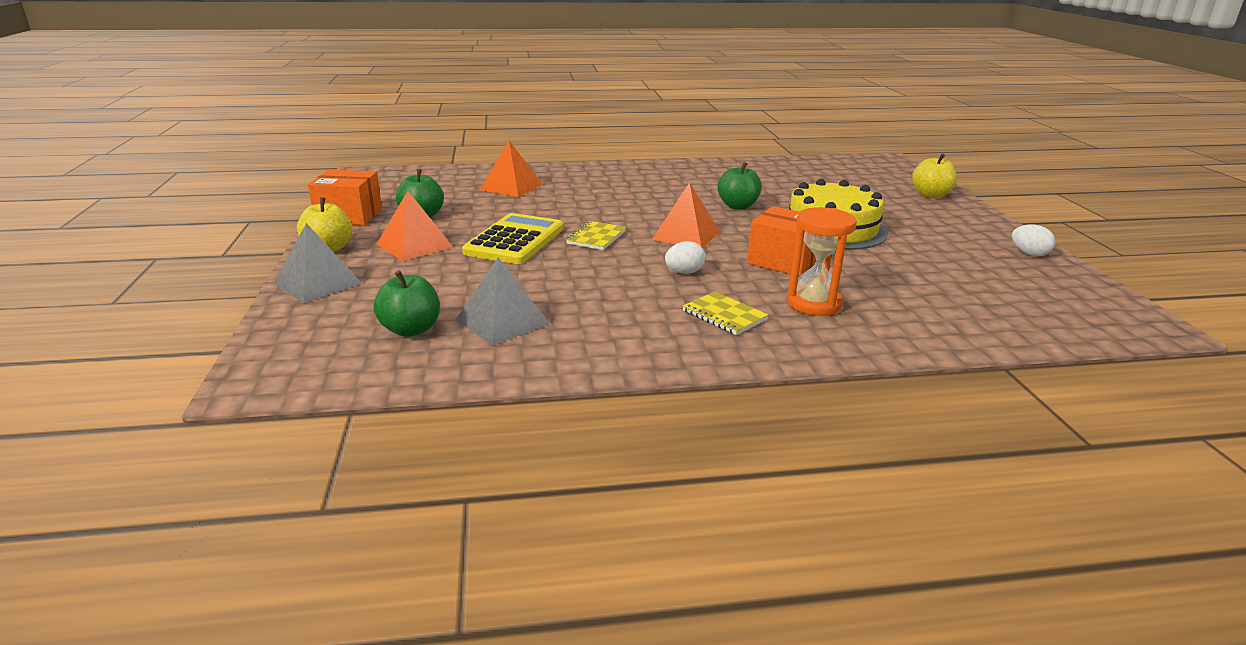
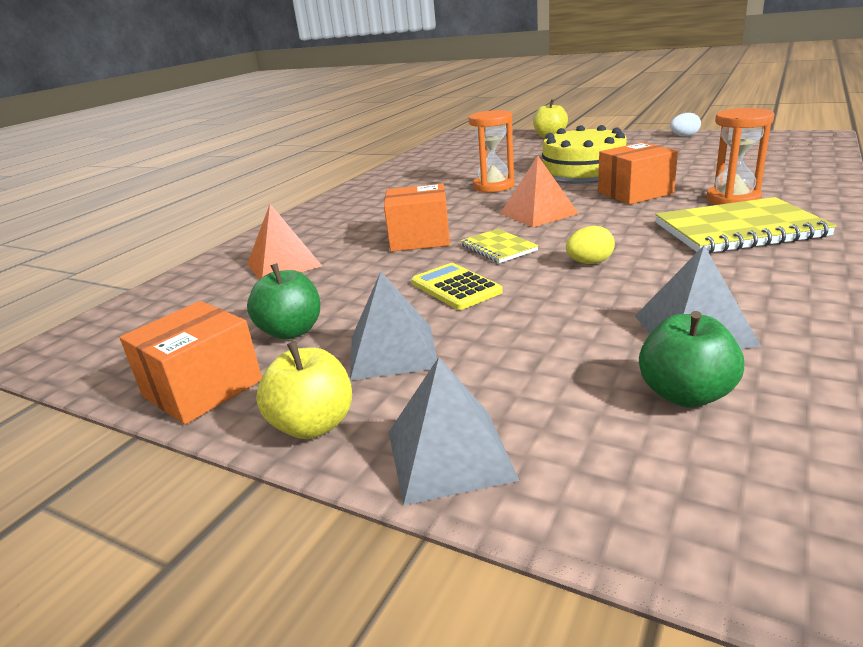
camera: 50 degrees left, 0 degrees up
orange pyramid [377,191,453,261] -> grey pyramid [350,271,437,380]
yellow calculator [462,213,564,264] -> yellow calculator [411,263,503,310], size x0.64
white egg [665,241,705,274] -> none
yellow notebook [683,292,768,335] -> yellow notebook [655,197,837,254], size x1.92
green apple [717,162,762,210] -> orange hourglass [469,110,515,192]
none -> orange box [384,183,450,252]
none -> yellow egg [566,226,615,264]

